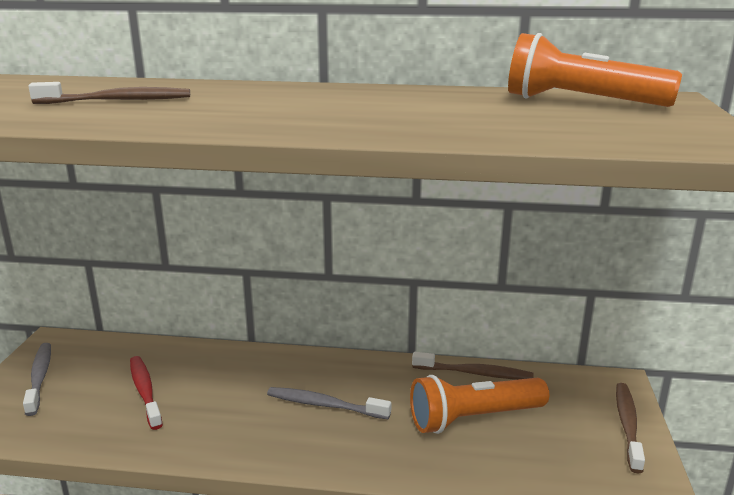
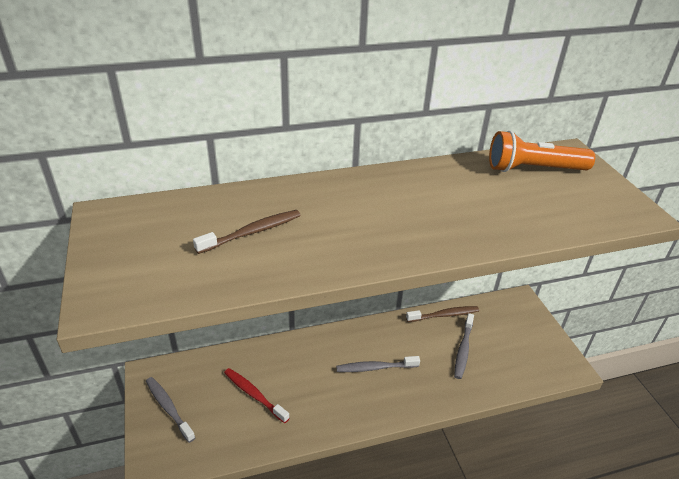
camera: 25 degrees left, 15 degrees up
orange flashlight [410,375,549,434] -> grey toothbrush [454,313,474,379]
brown toothbrush [616,383,645,474] -> none

